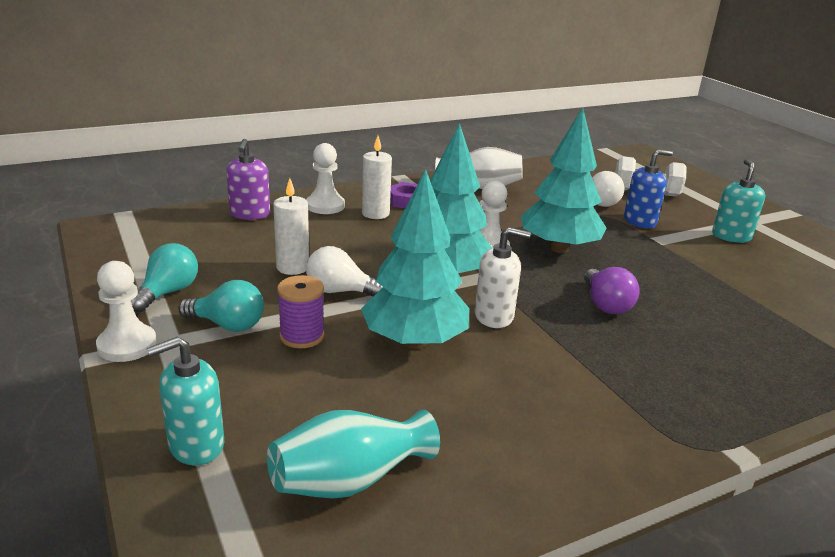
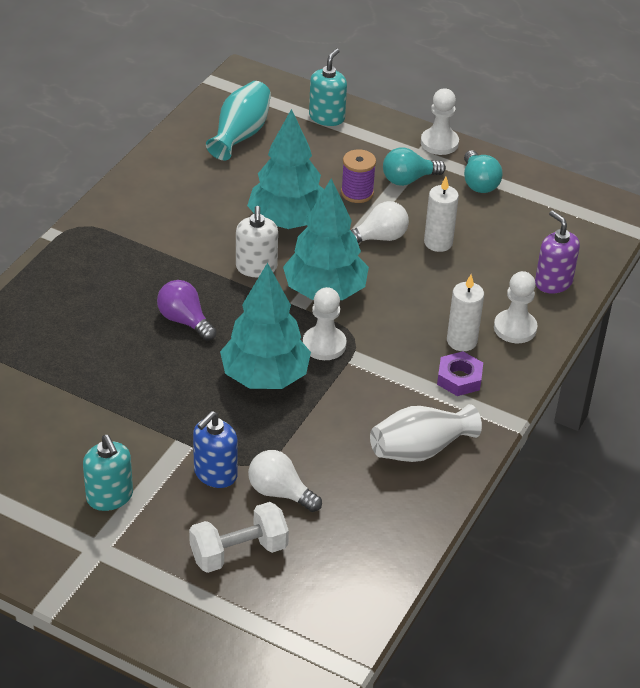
camera: 145 degrees right, 15 degrees up
white soap dispenser [475,227,531,328] -> white soap dispenser turned 60 degrees counterclockwise [236,206,278,277]

